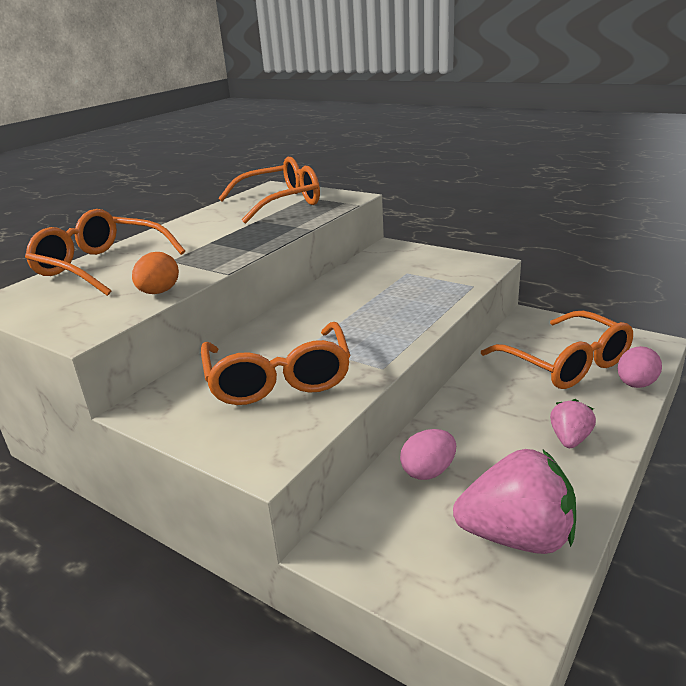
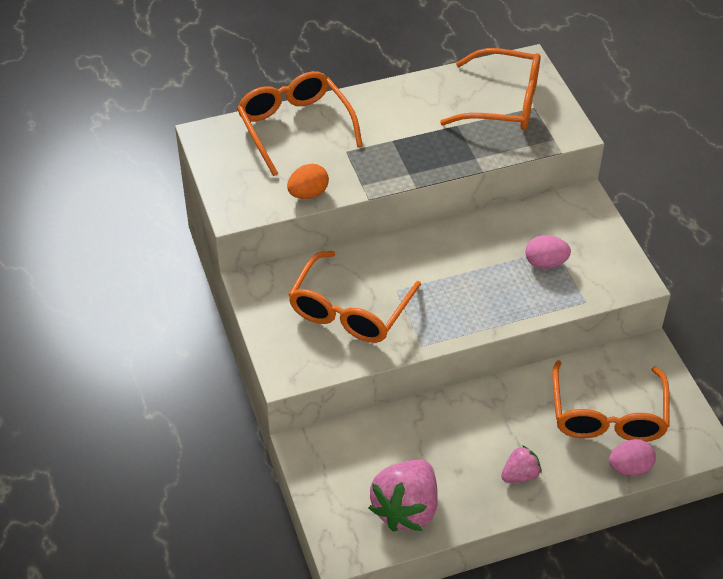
camera: 35 degrees right, 20 degrees up
pink egg [400,429,456,480] -> pink egg moved to [525,235,571,269]
pink strawberry [453,449,576,554] -> pink strawberry turned 75 degrees clockwise [369,460,438,532]

